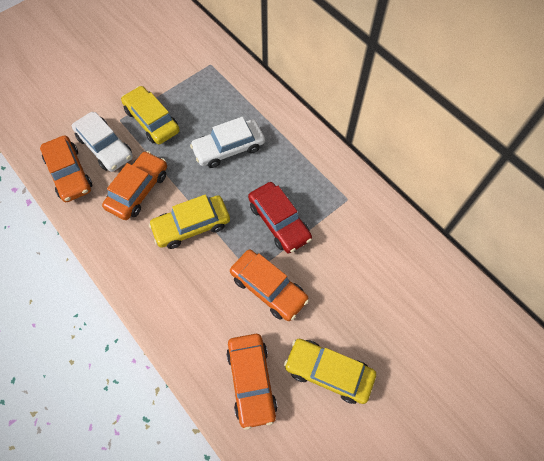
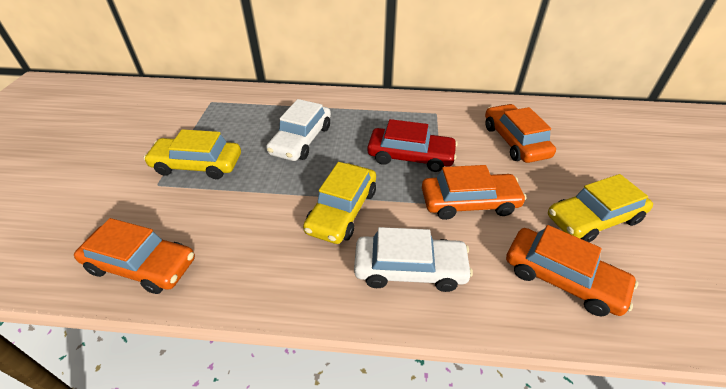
camera: 45 degrees left, 20 degrees down
white car [72,112,133,172] -> white car moved to [354,227,473,292]
orange car [102,151,167,220] -> orange car moved to [485,104,556,163]

